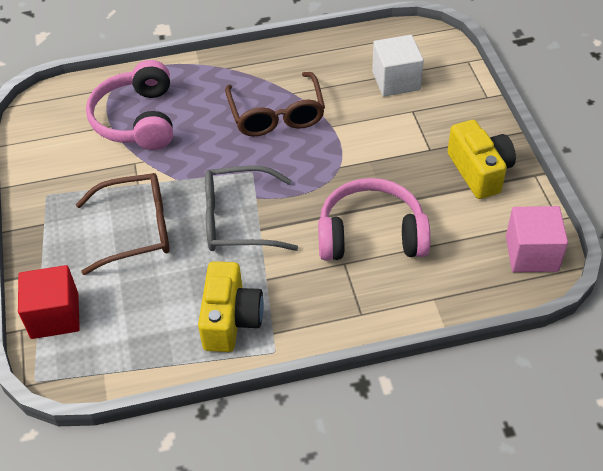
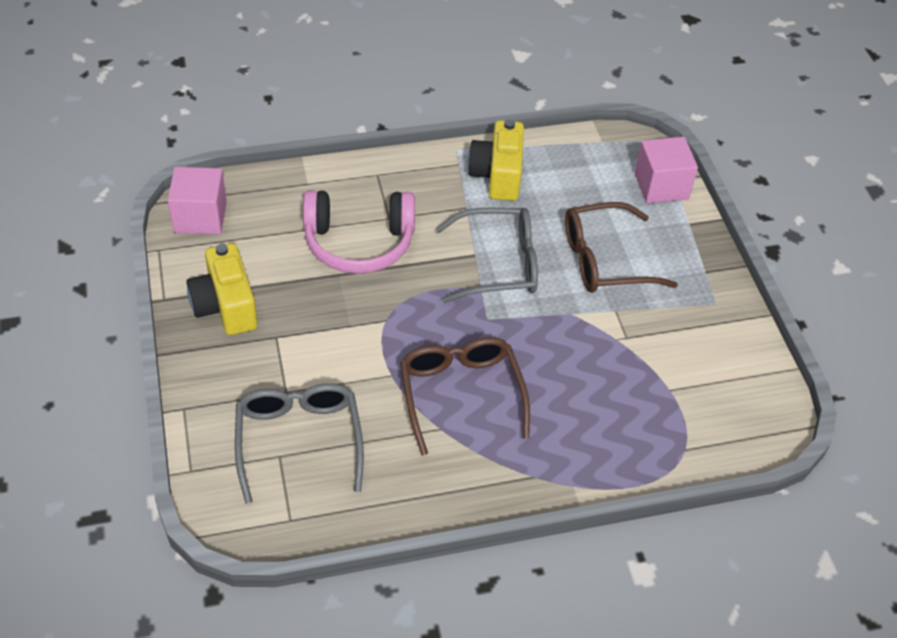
camera: 175 degrees right, 0 degrees up
red cube [18,265,80,339] -> pink cube [634,137,698,203]
pink headphones [86,60,173,150] -> none
white cube [372,35,424,96] -> grey glasses [235,383,364,504]

